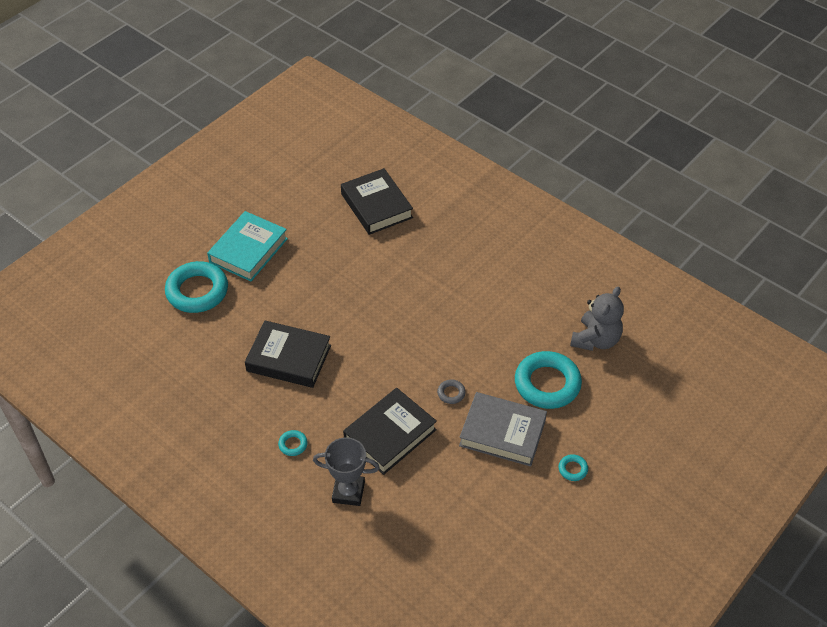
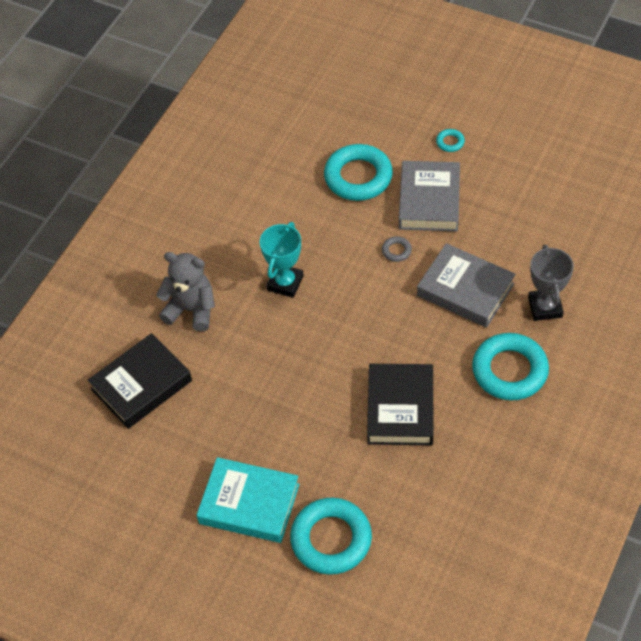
camera: 100 degrees left, 5 degrees up
turquoise ring [278,430,308,456] -> turquoise ring [472,333,549,400], size x2.37
black book [343,388,437,475] -> grey book [417,243,516,328]
grey teddy bear [570,287,624,351] -> grey teddy bear moved to [156,252,215,331]
none -> turquoise trophy [260,222,304,298]

